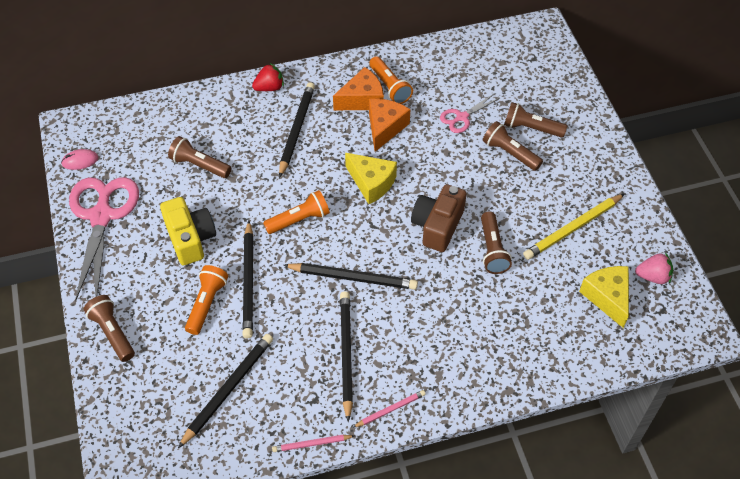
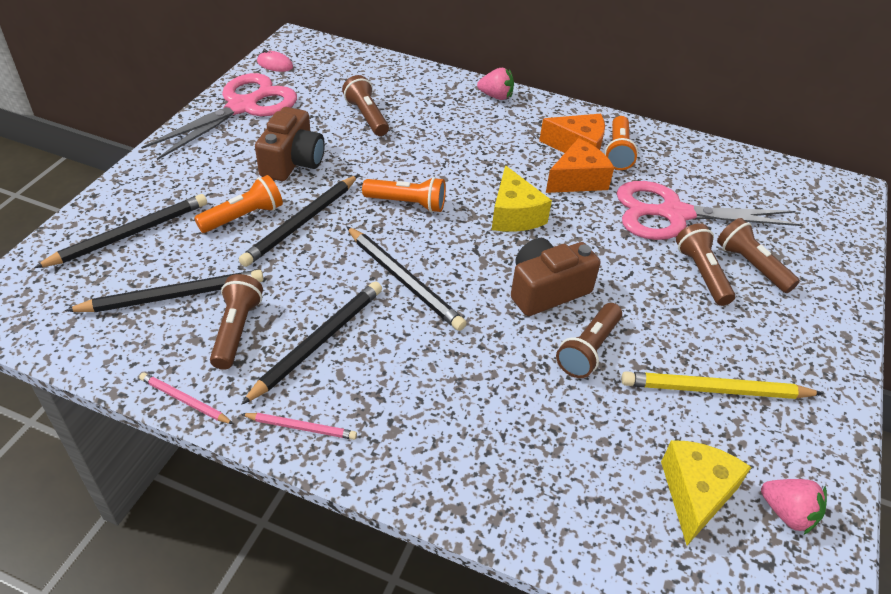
camera: 35 degrees right, 10 degrees down
brown flashlight [84,295,135,362] -> brown flashlight moved to [210,274,263,370]
yellow camera [160,197,216,265] -> brown camera [255,107,325,181]
red strawberry [252,63,284,91] -> pink strawberry [477,68,514,100]
black pencil [279,82,315,178] -> black pencil moved to [34,194,207,268]
pink scissors [440,94,500,133] -> pink scissors [617,181,804,240], size x2.06

